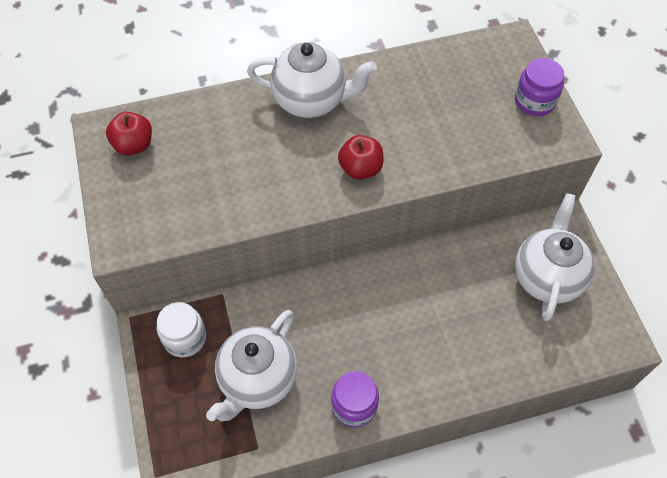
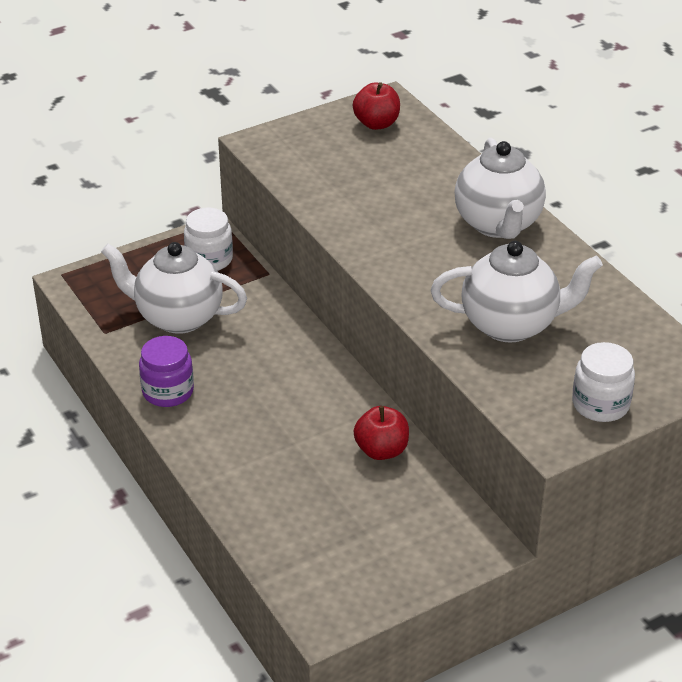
camera: 75 degrees right, 20 degrees down
red apple [338,135,383,180] -> red apple moved to [354,406,409,460]
purple jar [515,58,564,116] -> white jar [572,342,635,422]
white teapot [515,193,594,321] -> white teapot moved to [431,241,603,343]

